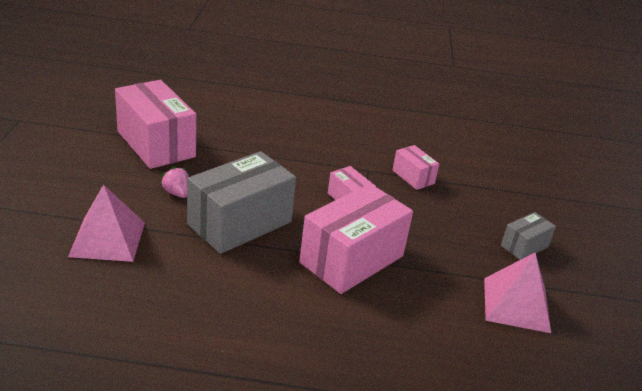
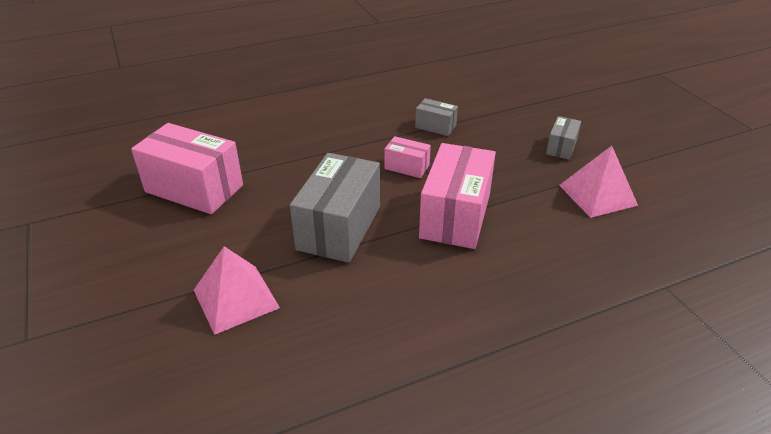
camera: 25 degrees left, 5 degrees up
pink strawberry [160,166,189,198] -> none
pink box [393,145,439,190] -> grey box [415,98,458,136]

